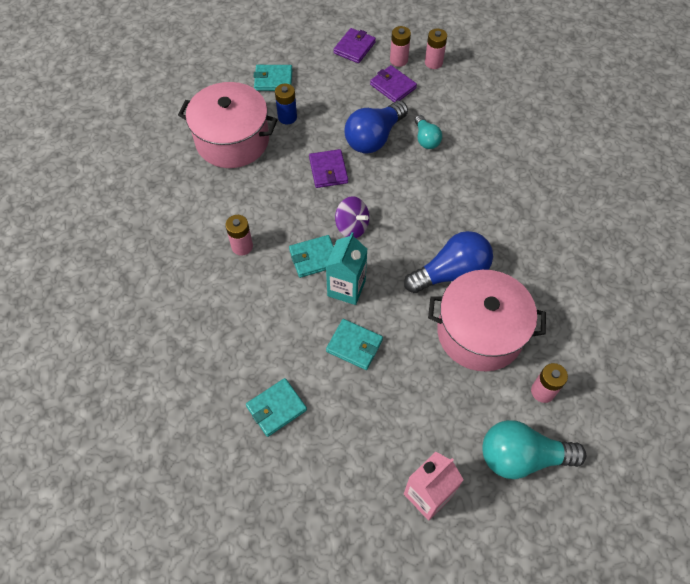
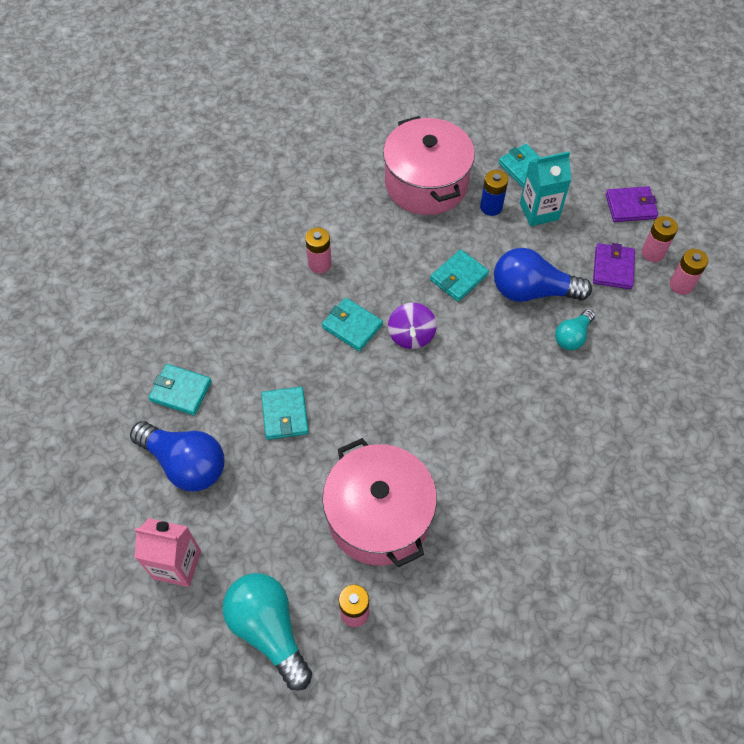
camera: 55 degrees right, 0 degrees up
purple wallet [309,149,348,188] -> turquoise wallet [430,249,489,302]
turquoise carton [326,232,367,305] -> turquoise carton moved to [520,151,572,226]
blue light bulb [404,231,493,293] -> blue light bulb moved to [130,421,225,492]

